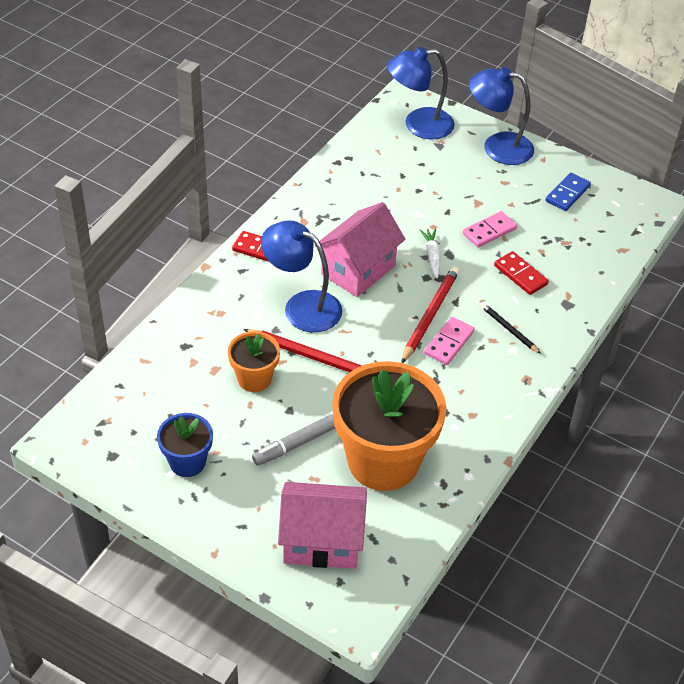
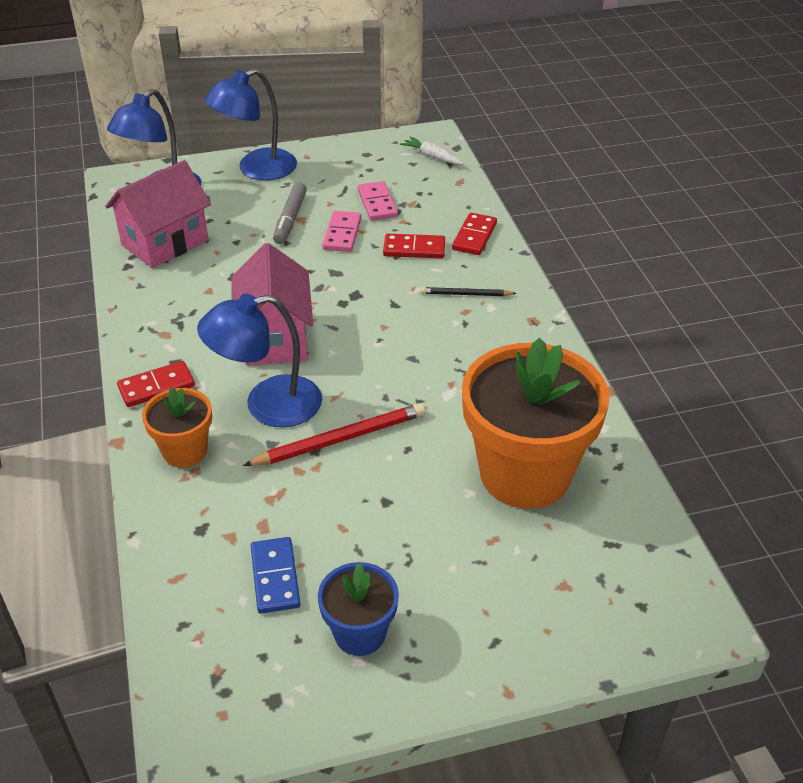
camera: 45 degrees left, 5 degrees down
orange flower pot [228,331,280,392] -> orange flower pot moved to [142,387,212,468]
grey marker [252,414,335,466] -> grey marker moved to [273,182,307,244]
pink house [278,482,367,569] -> pink house moved to [105,160,211,268]
red pencil [401,266,459,363] -> none
white carrot [419,228,440,279] -> white carrot moved to [400,137,464,165]
pink domino [424,317,475,365] -> pink domino moved to [358,181,398,221]
blue domino [546,173,591,211] -> blue domino moved to [251,537,300,614]
none -> red domino [452,213,497,255]

